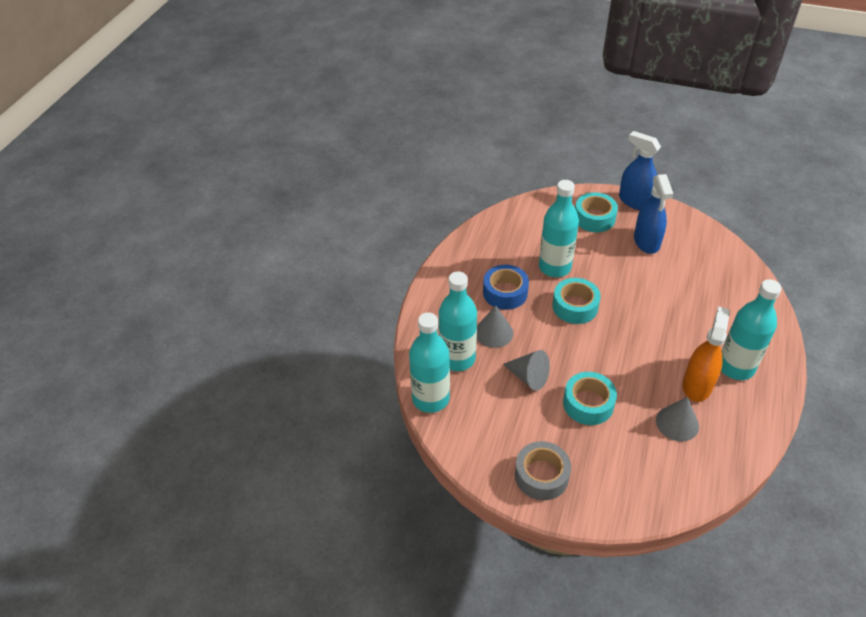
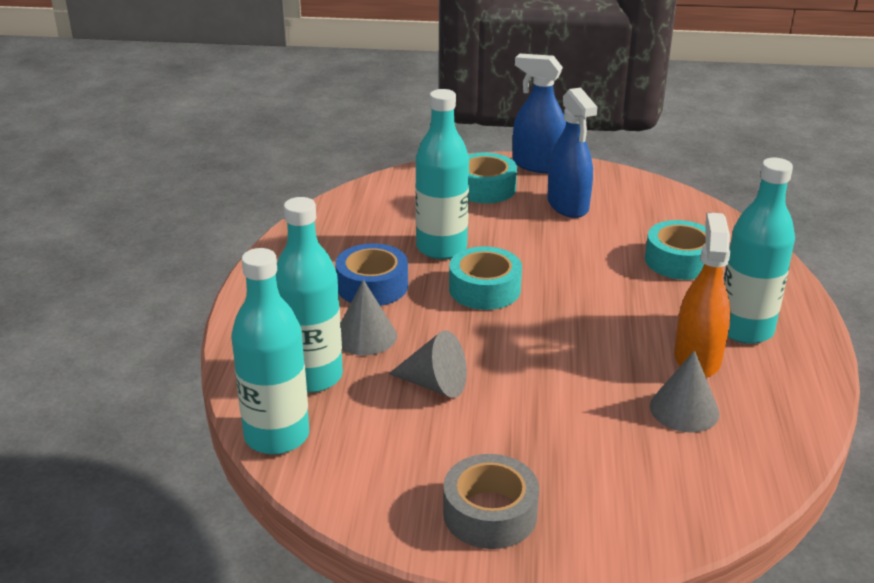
camera: 15 degrees left, 15 degrees down
turquoise tape [563,372,617,425] -> turquoise tape moved to [645,220,705,280]

